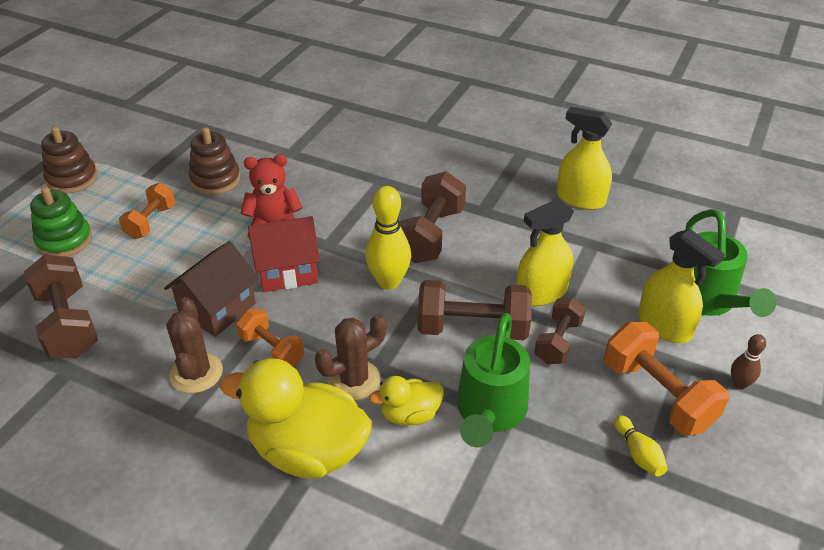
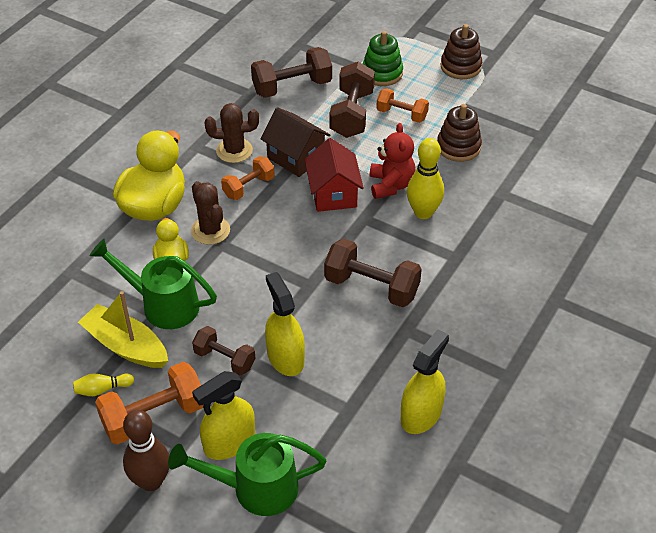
camera: 95 degrees right, 5 degrees up
yellow bowling pin [365,186,411,290] -> yellow bowling pin moved to [407,138,444,219]
brown dumbbell [418,280,532,340] -> brown dumbbell moved to [330,62,375,138]
brown bowling pin [731,334,766,390] -> brown bowling pin [123,410,169,491], size x1.87
none -> yellow boat [78,291,168,368]

